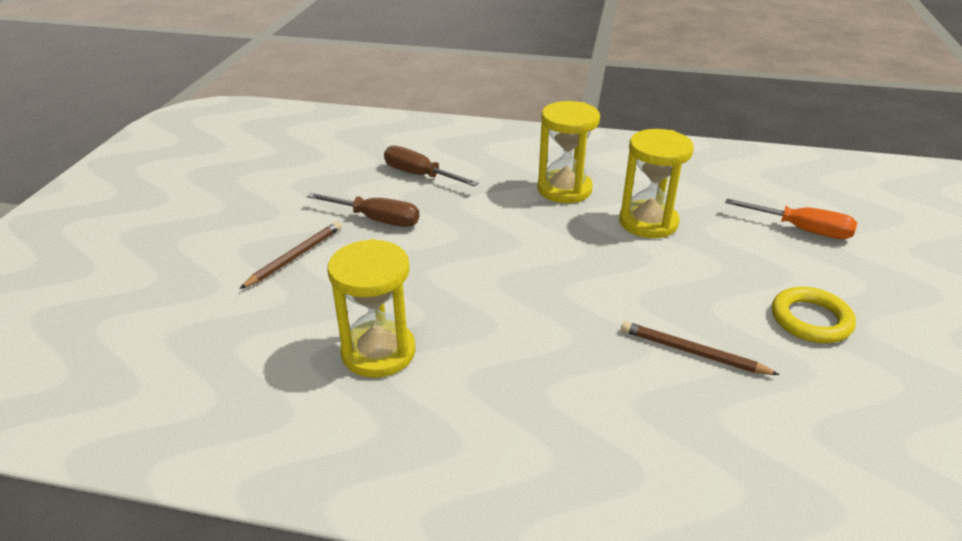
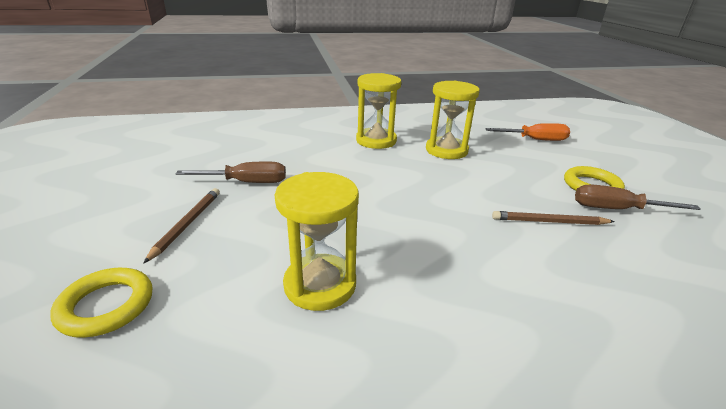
camera: 25 degrees left, 5 degrees down
brown screwdriver [384,146,479,187] -> brown screwdriver moved to [575,185,701,210]
none -> yellow ring [50,268,152,338]

